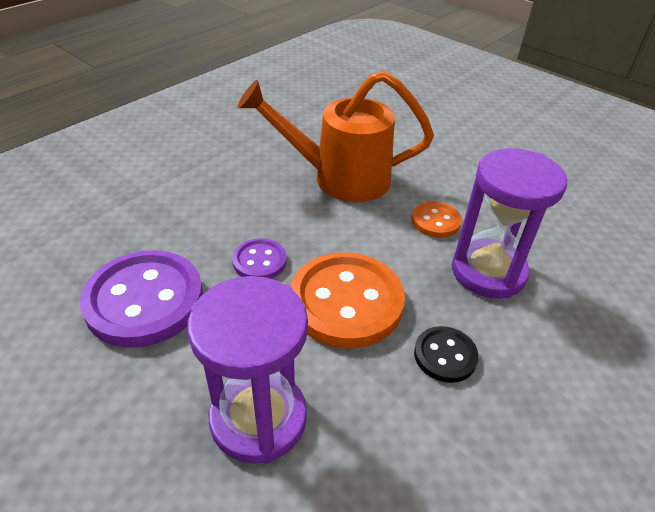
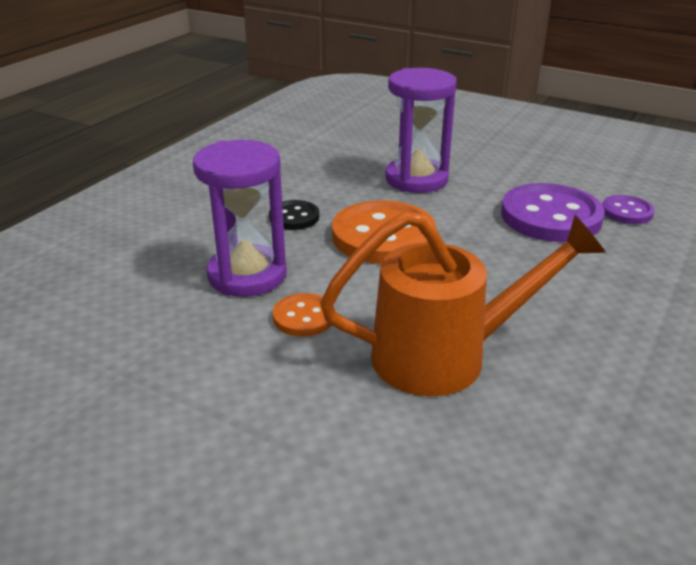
camera: 170 degrees right, 10 degrees down
purple button [232,238,287,279] -> purple button moved to [602,195,655,224]

